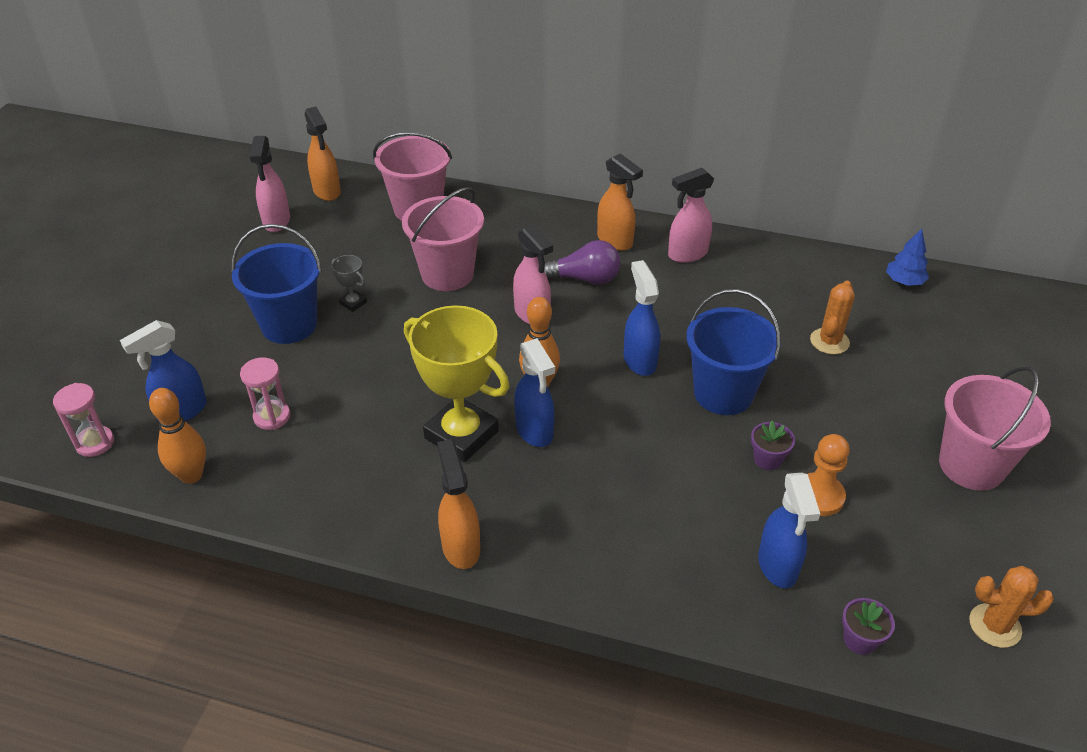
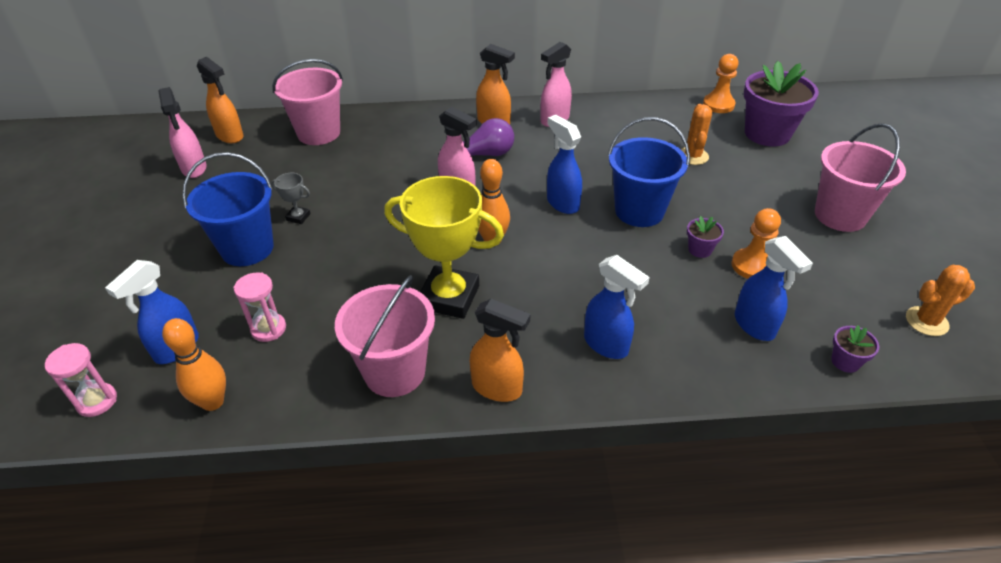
camera: 20 degrees left, 0 degrees up
pink bucket [402,187,484,291] -> pink bucket moved to [335,275,435,397]
orange spray bottle [437,439,480,569] -> orange spray bottle turned 150 degrees clockwise [470,299,530,402]
blue spray bottle [514,338,555,447] -> blue spray bottle moved to [584,255,650,359]
blue tree [886,229,929,286] -> orange pawn [703,54,739,113]
none -> purple flower pot [744,61,819,146]

